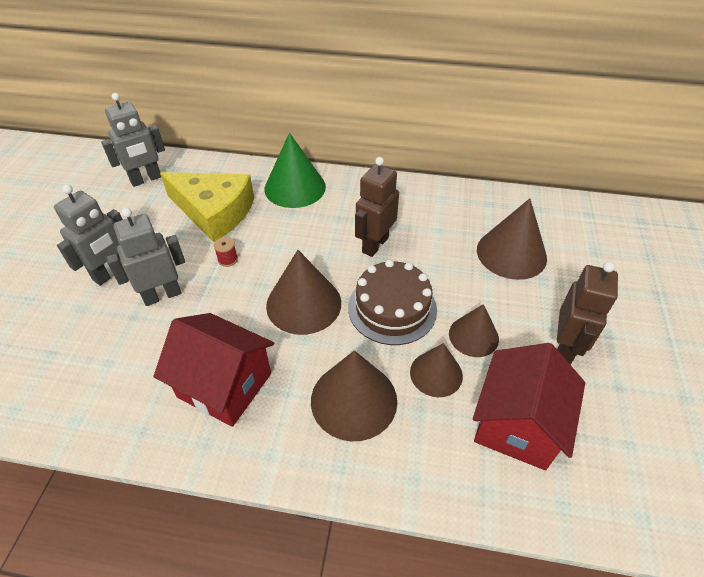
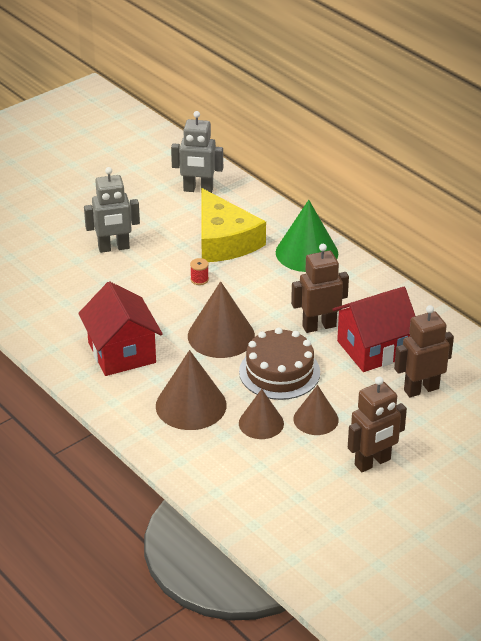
camera: 40 degrees right, 10 degrees down
grey robot [106,208,185,306] -> none
red house [473,343,585,470] -> red house moved to [332,287,415,372]
brown cone [477,198,547,280] -> brown robot [394,305,454,398]

